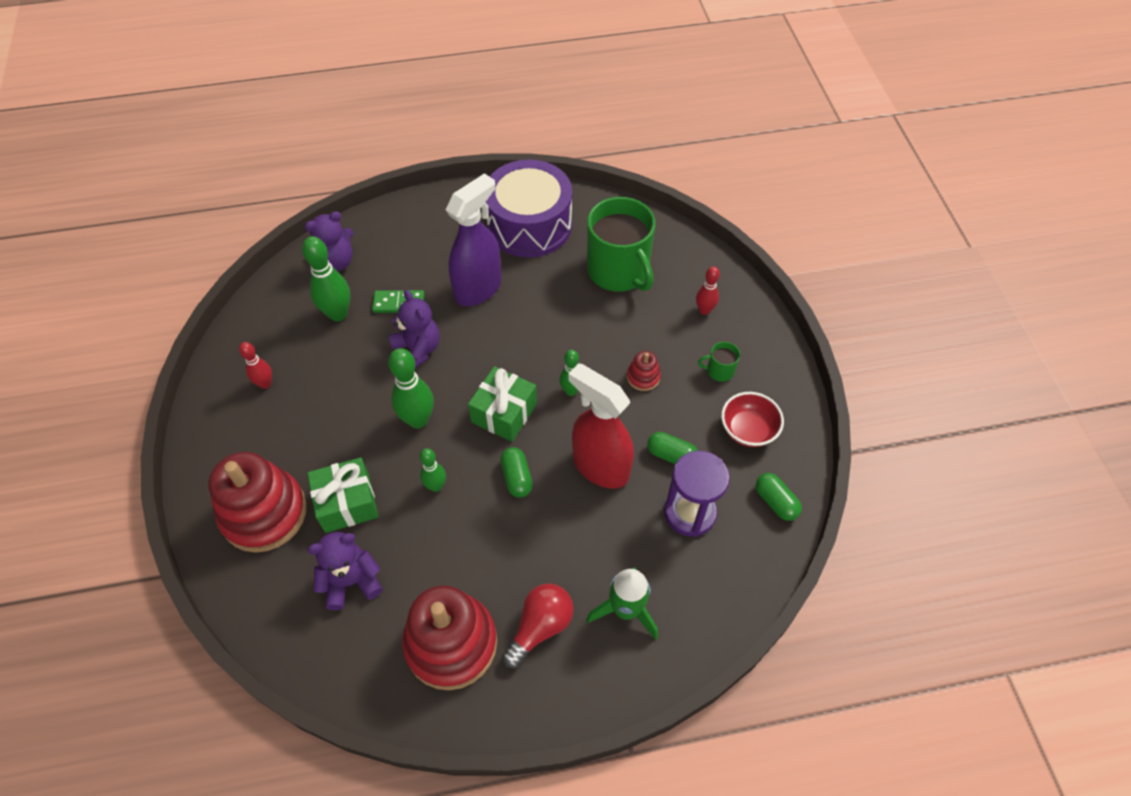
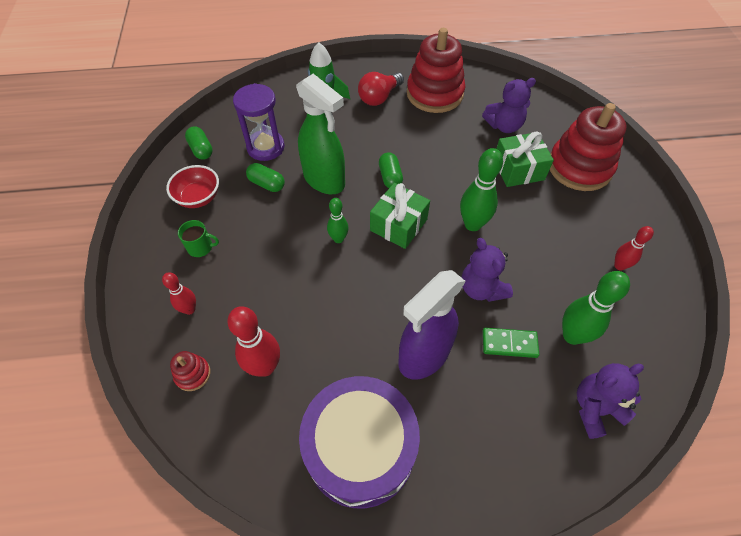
camera: 175 degrees left, 0 degrees up
green bowling pin [420,448,446,492] -> none
red spray bottle [568,363,634,489] -> green spray bottle [296,74,345,194]
green mug [587,197,655,292] -> red bowling pin [227,306,280,377]
red stacking toy [627,351,661,391] -> red stacking toy moved to [170,351,210,391]

